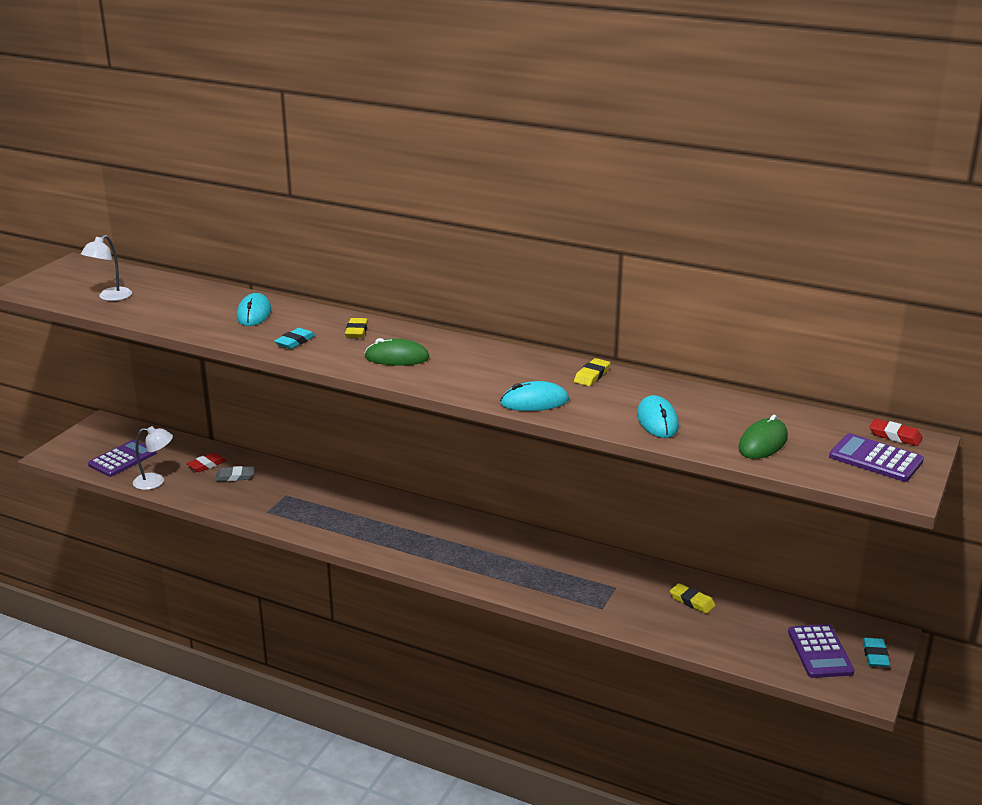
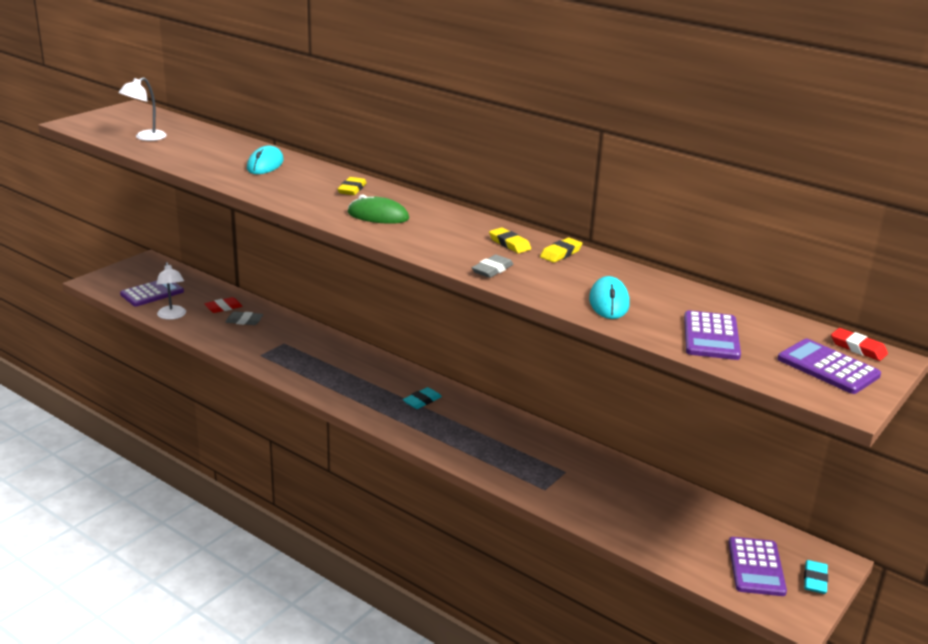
camera: 10 degrees right, 0 degrees up
white lamp [133,426,173,490] -> white lamp turned 60 degrees clockwise [156,262,186,320]
turquoise eraser [274,328,315,349] -> turquoise eraser moved to [403,387,442,409]
turquoise mouse [500,381,569,411] -> grey eraser [472,255,514,278]
yellow eraser [670,583,716,614] -> yellow eraser moved to [489,227,531,253]
green mouse [738,415,788,459] -> purple calculator [684,310,741,360]

